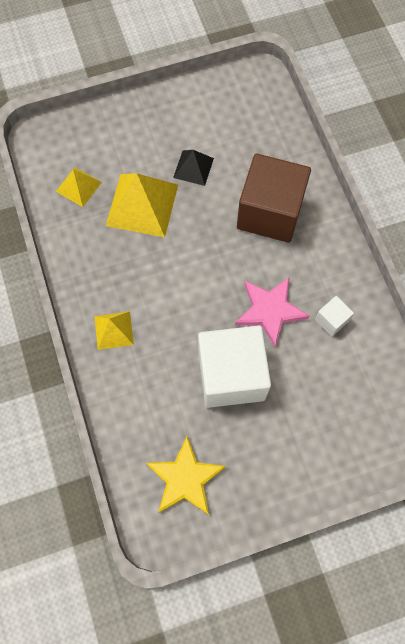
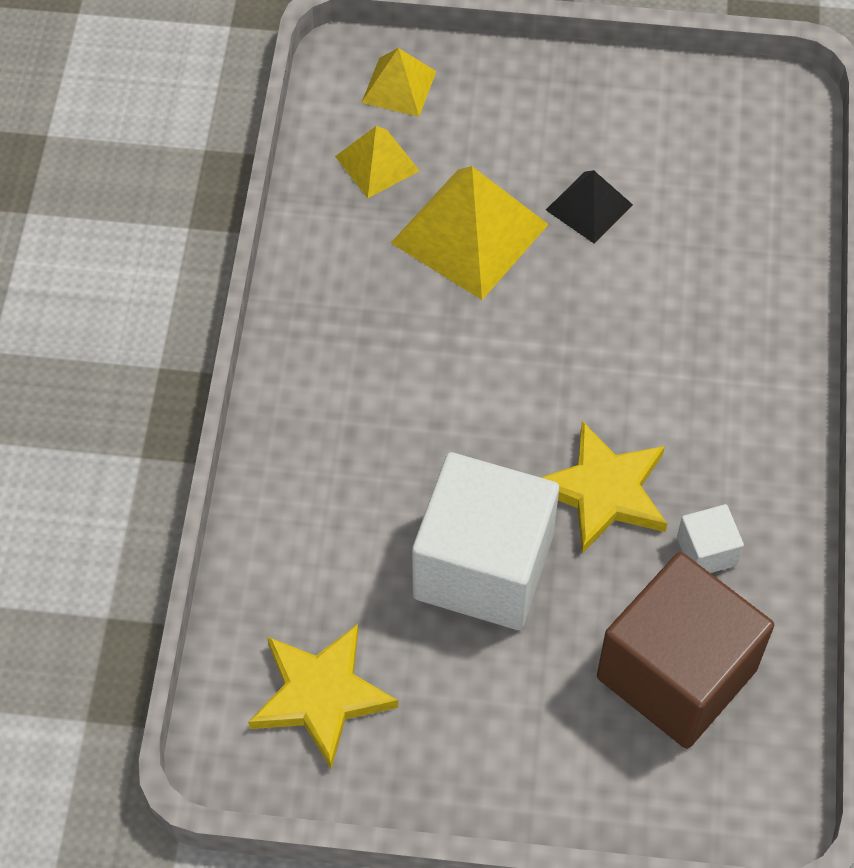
camera: 25 degrees right, 10 degrees down
yellow pyramid [95,311,134,350] -> yellow pyramid moved to [361,48,437,117]
pink star [235,277,310,347] -> yellow star [541,421,667,554]
brown cube [237,154,311,243] -> brown cube moved to [597,552,774,749]

